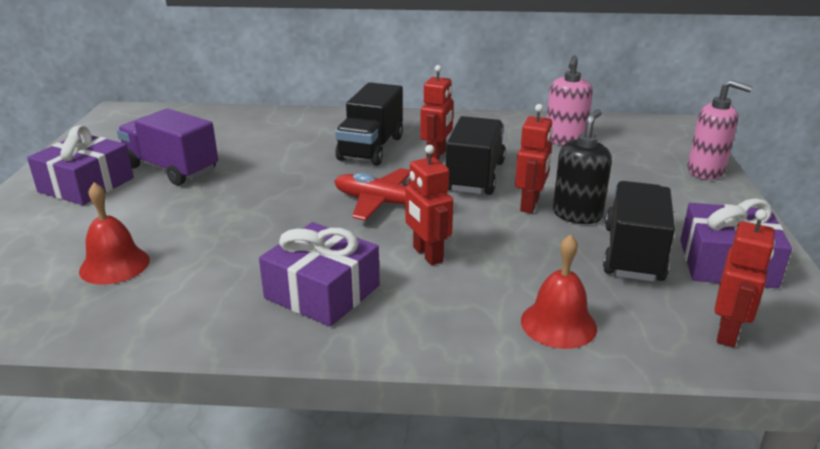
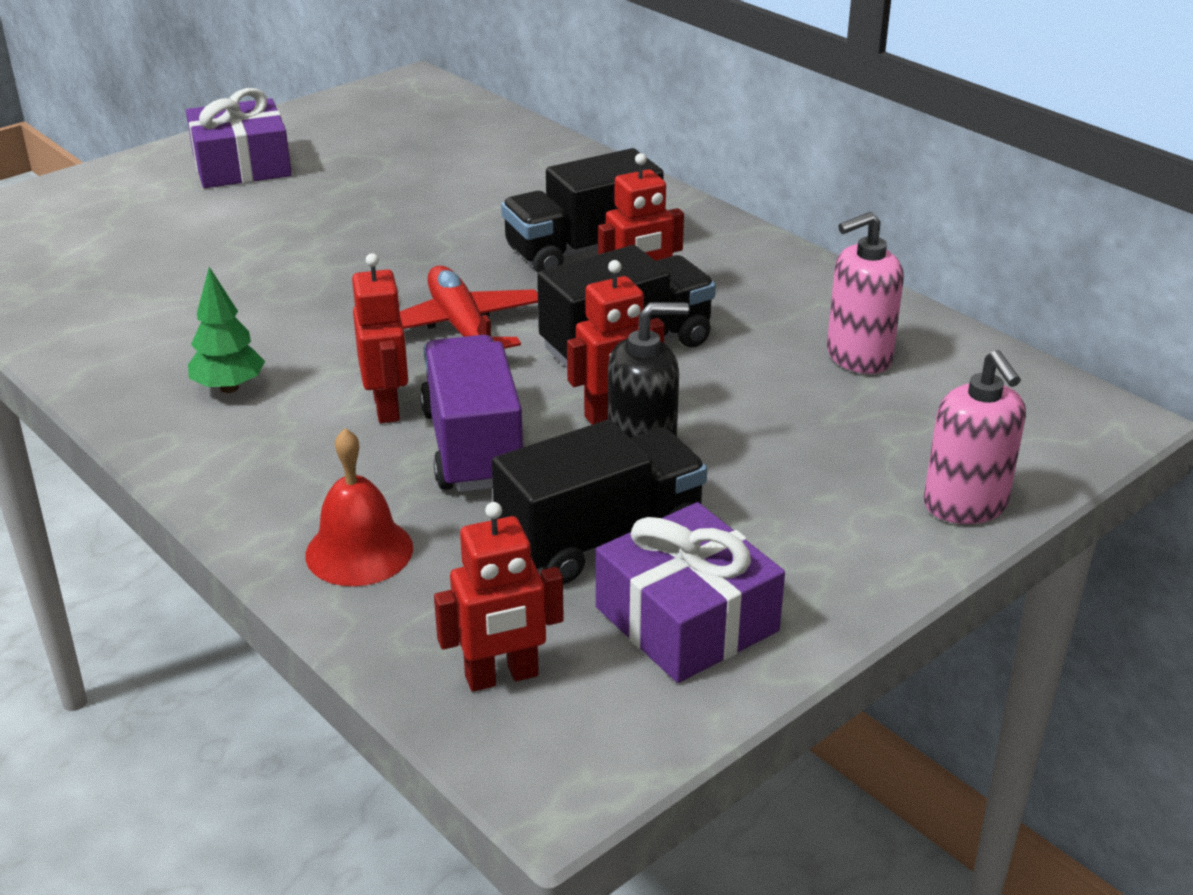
camera: 45 degrees right, 5 degrees up
red bell [79,182,150,285] -> none
purple truck [117,108,218,185] -> purple truck moved to [420,335,523,492]
purple gift [259,222,380,327] -> green tree [188,267,265,393]
red robot [405,145,453,265] -> red robot turned 150 degrees clockwise [352,253,408,423]

